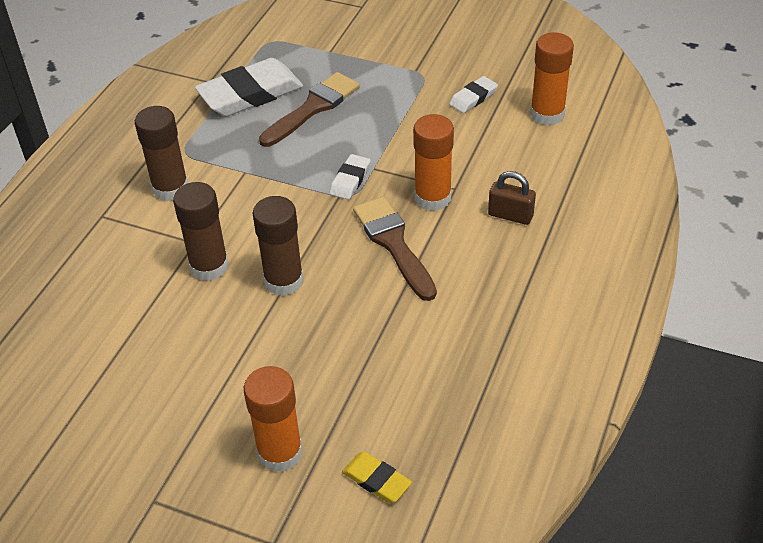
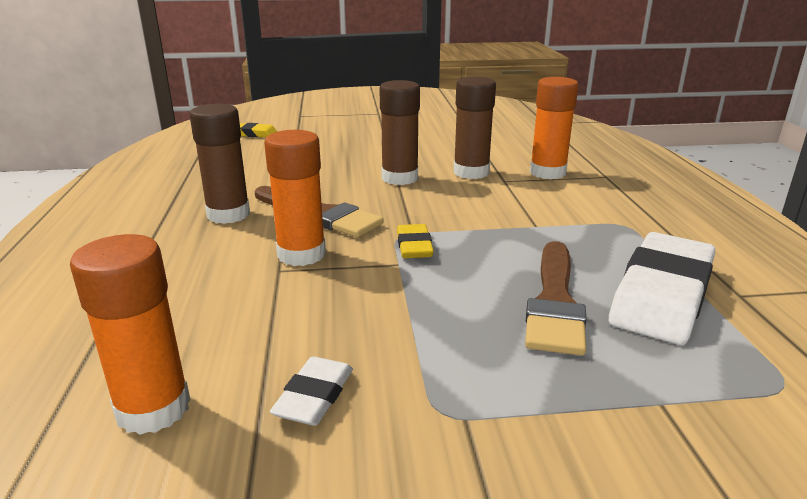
camera: 150 degrees right, 20 degrees down
brown glue stick [135,106,188,201] -> brown glue stick moved to [189,104,250,224]
orange glue stick [244,366,302,472] -> orange glue stick moved to [530,77,579,179]
white eraser [330,154,371,200] -> yellow eraser [397,224,434,258]
brown padlock [488,171,536,225] -> none

